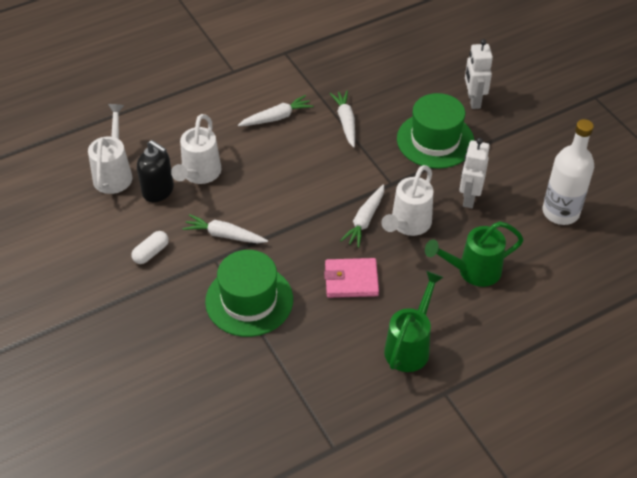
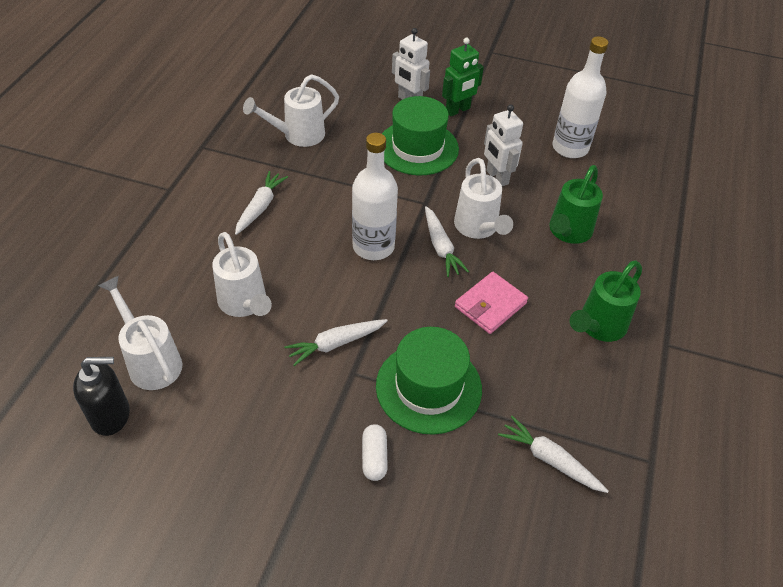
camera: 45 degrees left, 0 degrees up
white capsule [131,231,169,264] -> white capsule moved to [362,424,388,481]
black soap dispenser [137,140,174,202] -> black soap dispenser moved to [73,357,130,436]
white carrot [330,91,355,148] -> white carrot moved to [498,416,609,493]
green watering can [384,271,444,372] -> green watering can turned 120 degrees counterclockwise [569,260,642,342]
none -> white watering can [243,74,339,147]
none -> white bottle [352,133,398,260]
none -> green robot [442,38,484,116]

